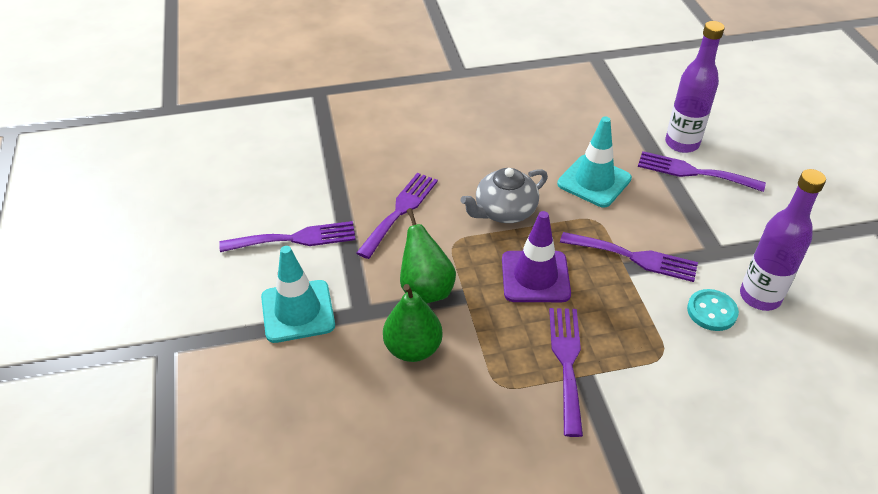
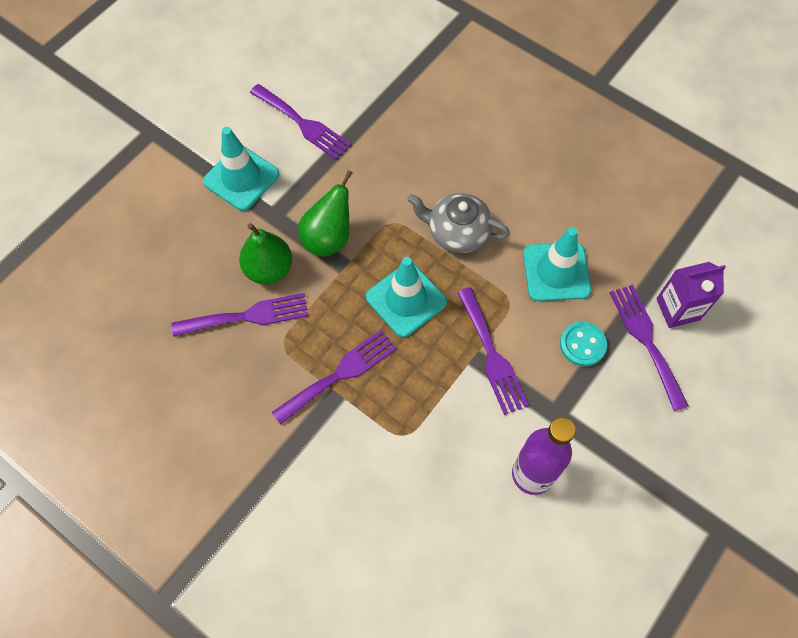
camera: 50 degrees right, 20 degrees up
purple fork [357,173,438,259] -> purple fork moved to [172,293,309,337]
purple traffic cone [502,211,571,302] -> turquoise traffic cone [366,257,447,337]
purple bottle [665,21,725,153] -> purple carton [656,262,726,328]
turquoise button [687,289,739,331] -> turquoise button moved to [560,322,607,367]

